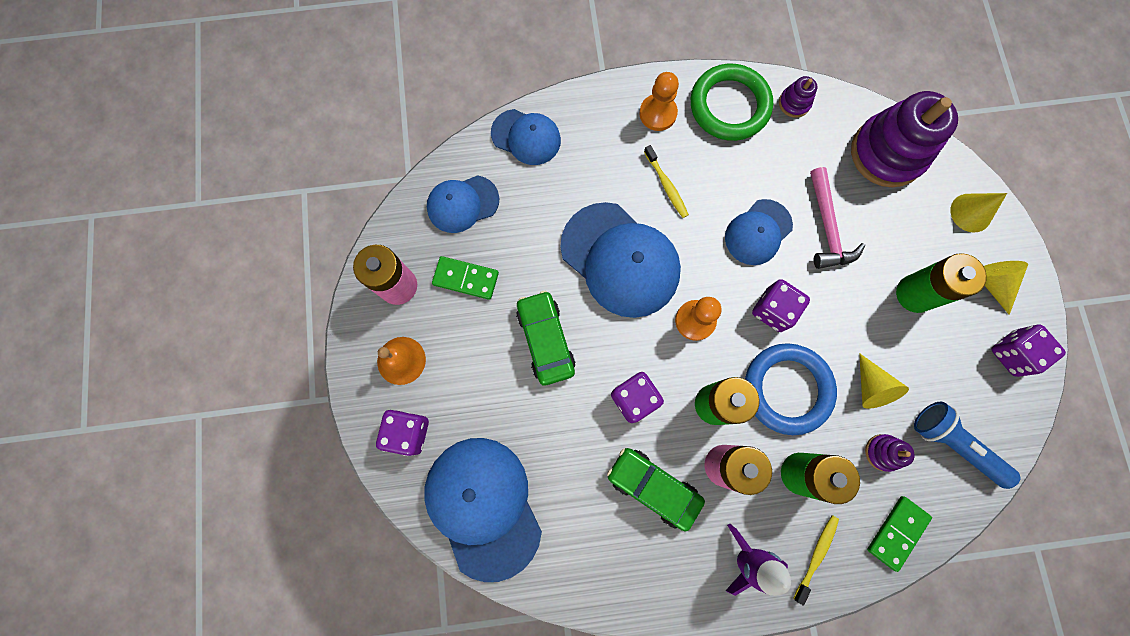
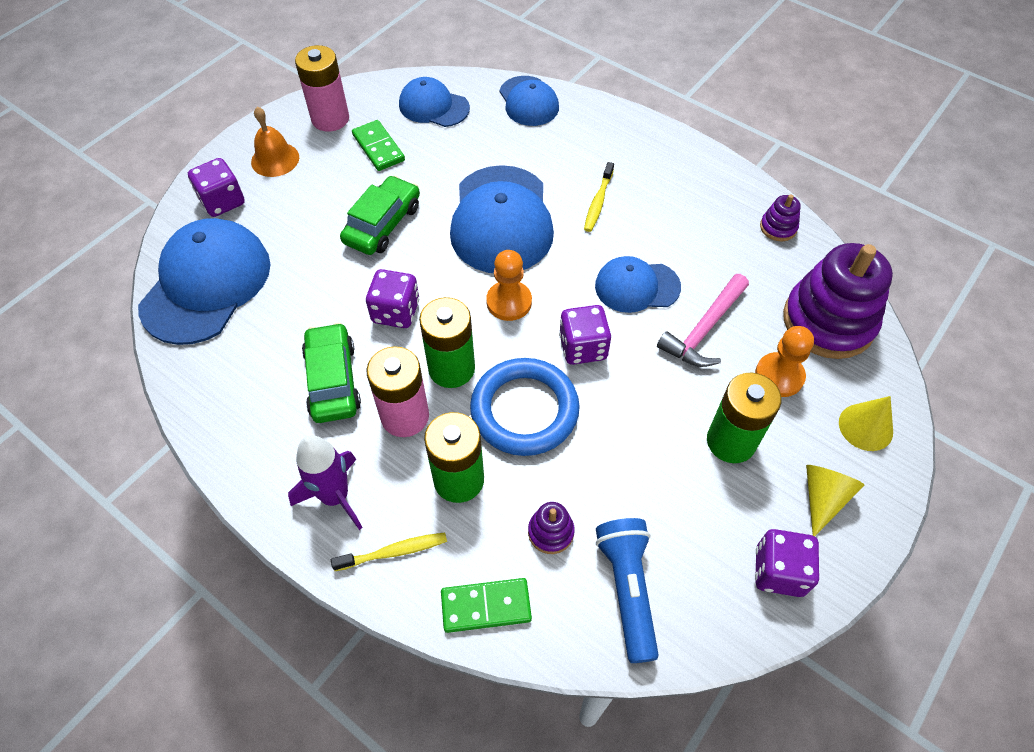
camera: 45 degrees right, 20 degrees down
orange pawn [639,72,679,131] -> orange pawn moved to [755,326,814,397]
green ring [691,64,773,141] -> none
yellow cone [859,353,909,409] -> none

